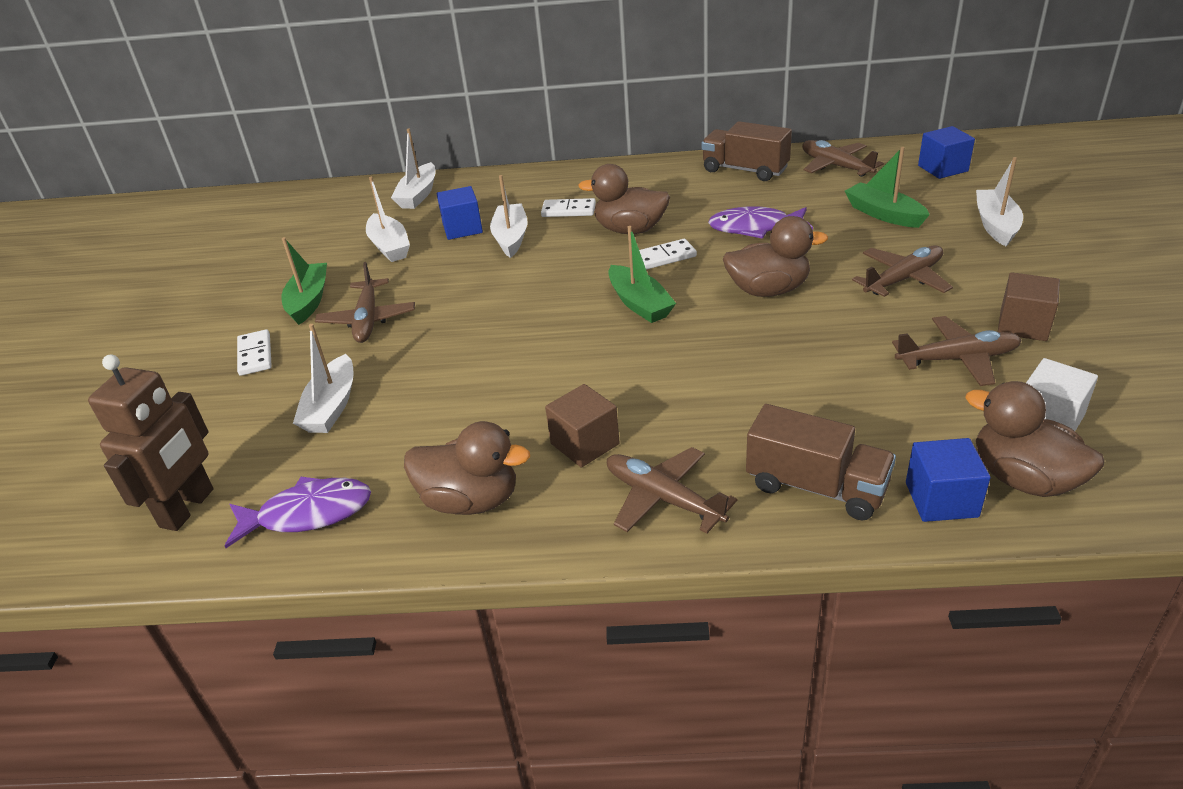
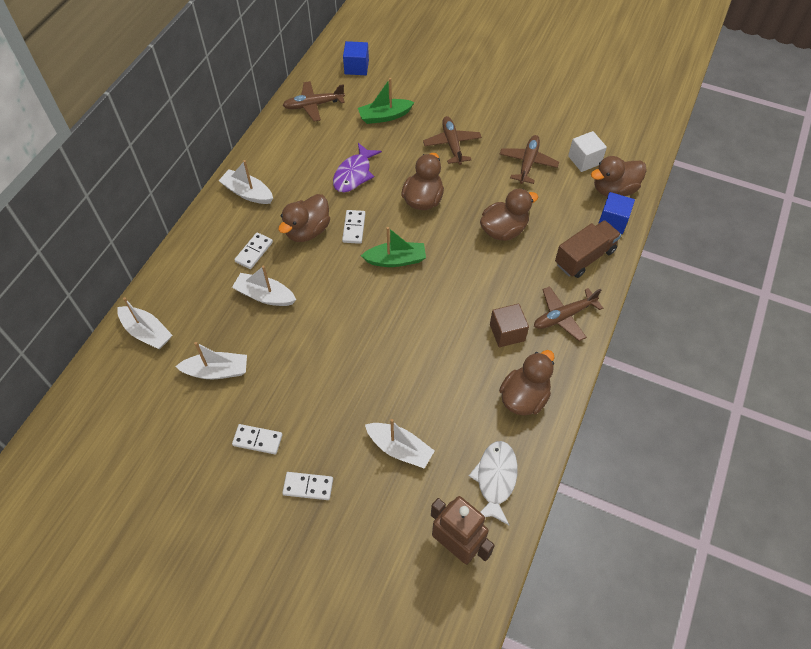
camera: 70 degrees left, 20 degrees up
purple fish [225,477,371,548] -> white fish [469,441,518,525]
green boat [281,237,327,325] -> white domino [232,424,283,455]
brown plane [315,262,415,343] -> none
blue cube [437,186,483,240] -> none
brown truck [702,121,792,181] -> none
white boat [976,157,1023,246] -> white boat moved to [218,160,273,204]
brown cube [998,272,1060,341] -> none
none -> brown duck [480,189,538,241]

